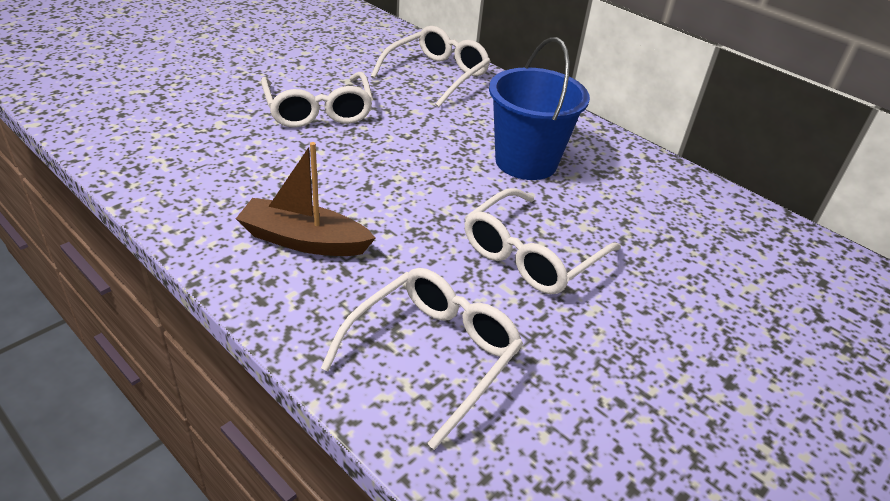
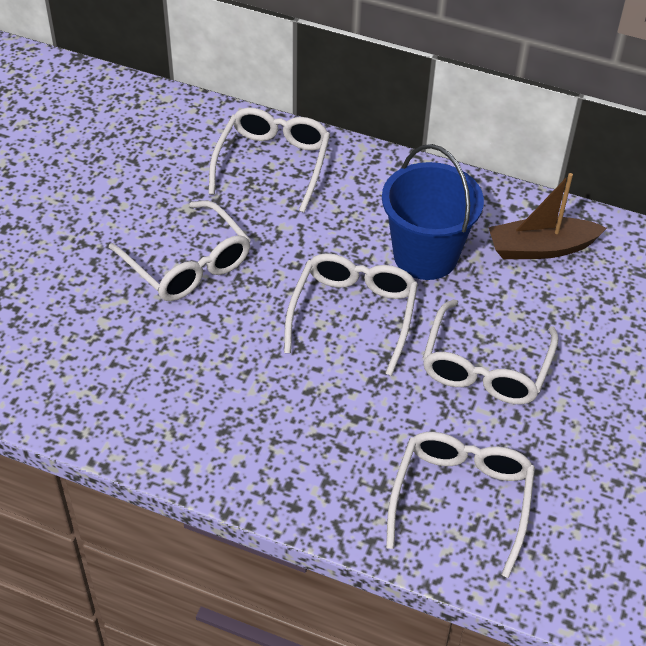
camera: 20 degrees left, 10 degrees up
brown boat [236,142,376,256] -> brown boat moved to [488,173,607,259]
none -> white glasses [284,253,418,376]

